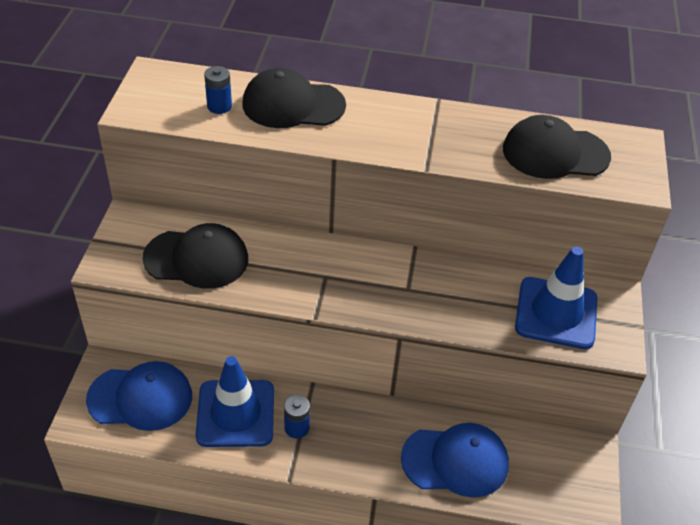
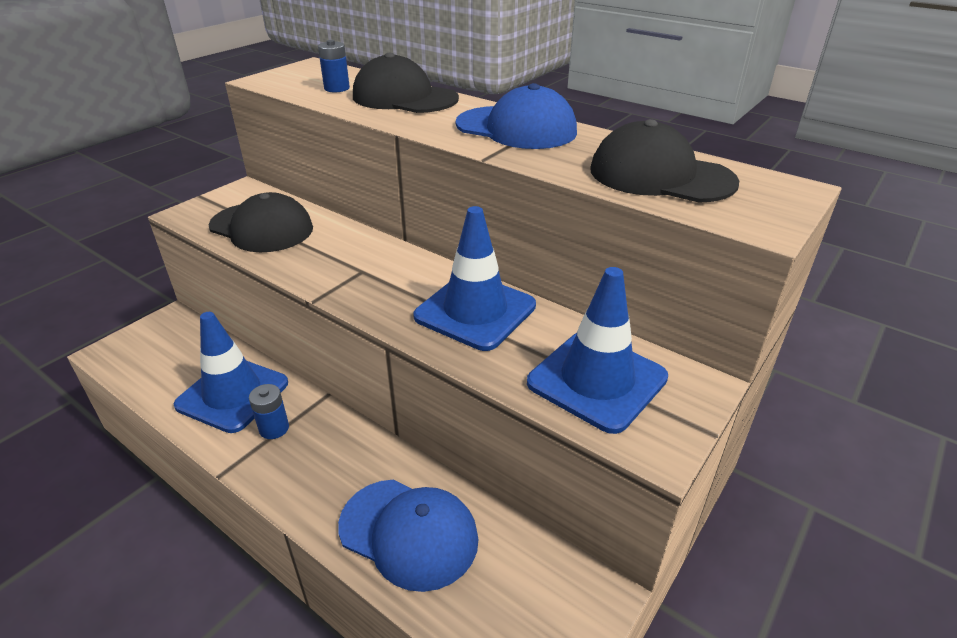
camera: 30 degrees right, 10 degrees down
blue cap [86,361,192,431] -> blue cap moved to [456,83,577,149]
none -> blue traffic cone [413,206,536,351]

